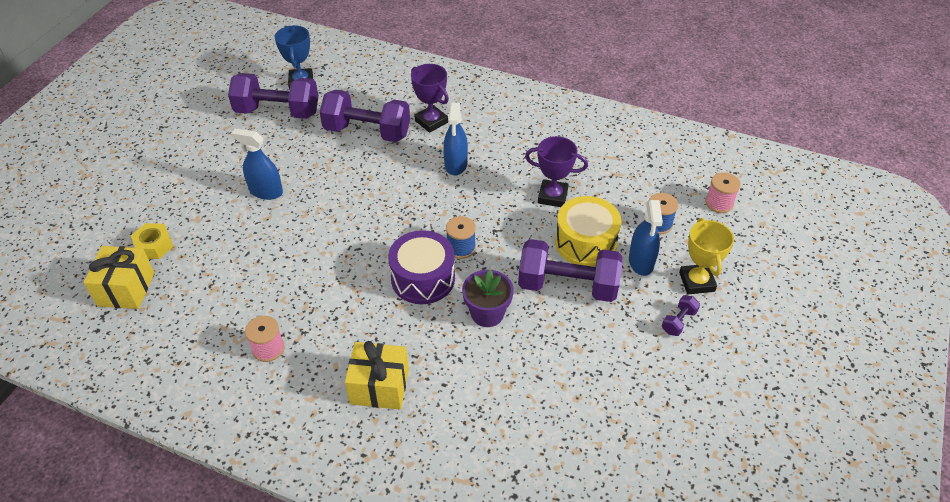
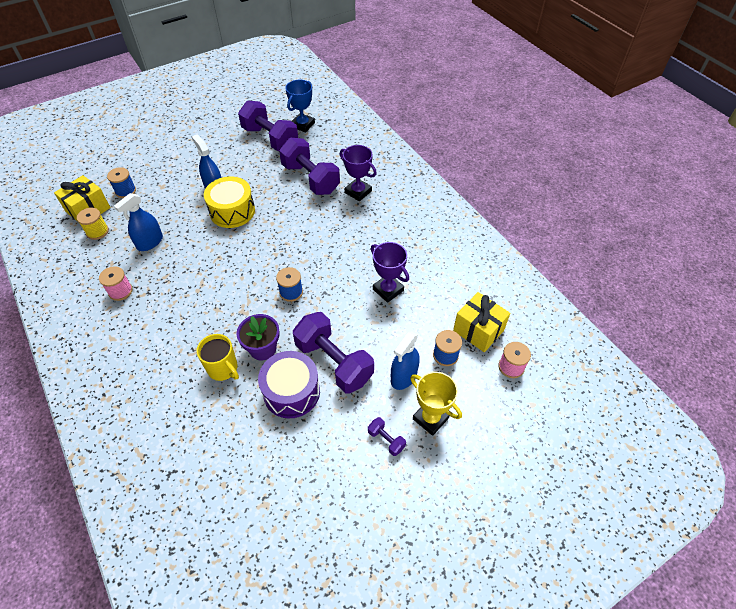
camera: 35 degrees right, 5 degrees up
yellow nut [131,223,174,259] -> blue spool [107,167,136,198]
yellow gift [345,341,409,410] -> yellow gift moved to [453,292,510,352]
purple drum [388,230,455,304] -> purple drum moved to [258,351,320,419]
purple trophy [411,64,449,133] -> purple trophy turned 45 degrees counterclockwise [339,145,377,201]
blue spray bottle [443,102,468,175] -> blue spray bottle moved to [114,193,163,251]
yellow drum [555,196,622,267] -> yellow drum moved to [204,177,255,228]
purple dumbbell [662,295,700,336] -> purple dumbbell turned 60 degrees clockwise [368,417,406,456]
yellow trophy [679,218,734,295] -> yellow trophy turned 75 degrees counterclockwise [410,372,462,436]
none -> yellow spool [77,208,109,240]
none -> yellow mug [196,334,239,381]

